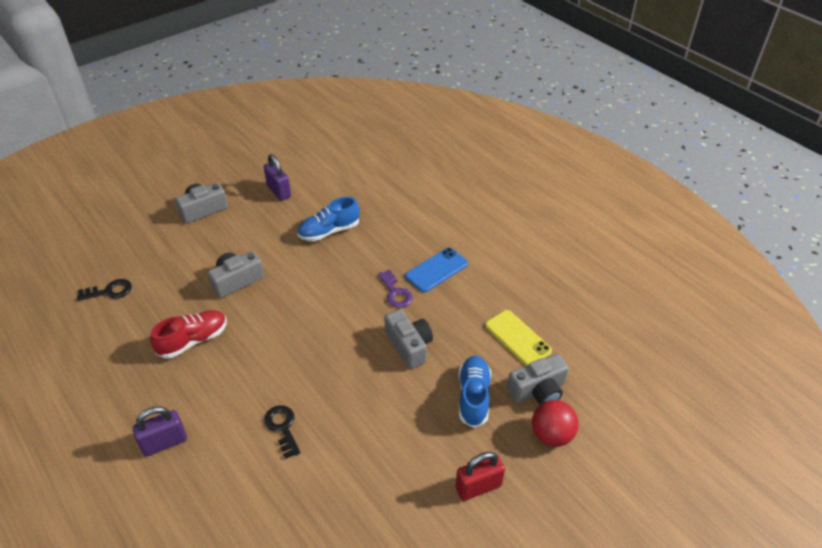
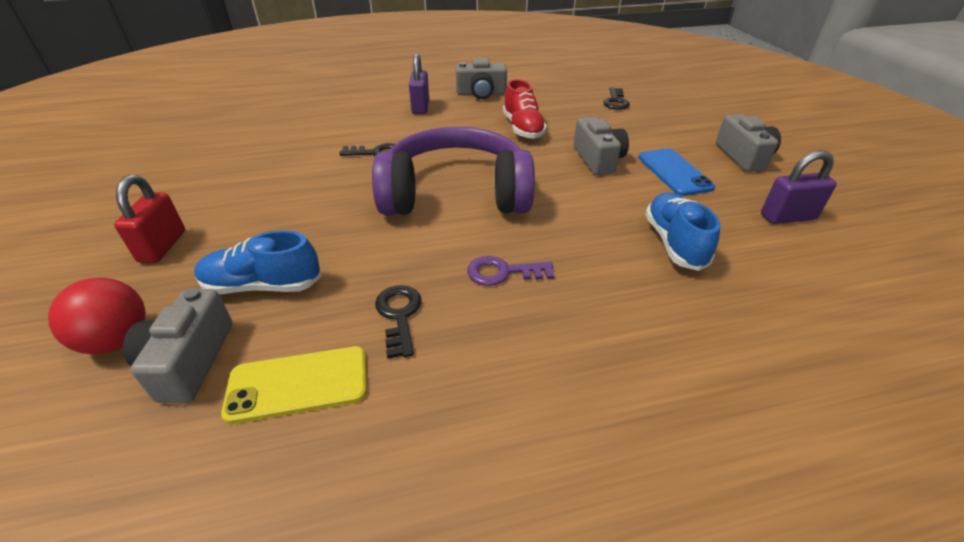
camera: 115 degrees right, 5 degrees down
grey camera [384,309,433,369] -> grey camera moved to [456,58,507,99]
blue phone [405,248,468,293] -> blue phone moved to [638,149,715,196]
blue shoe [459,356,491,428] -> blue shoe turned 150 degrees clockwise [194,230,321,294]
none -> purple headphones [372,127,535,215]
none -> black key [375,285,422,359]

